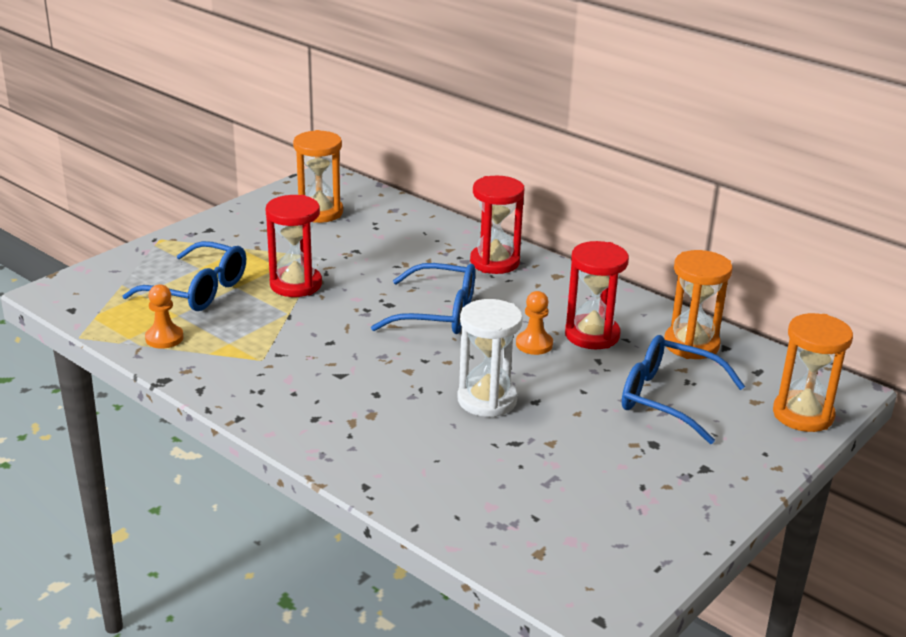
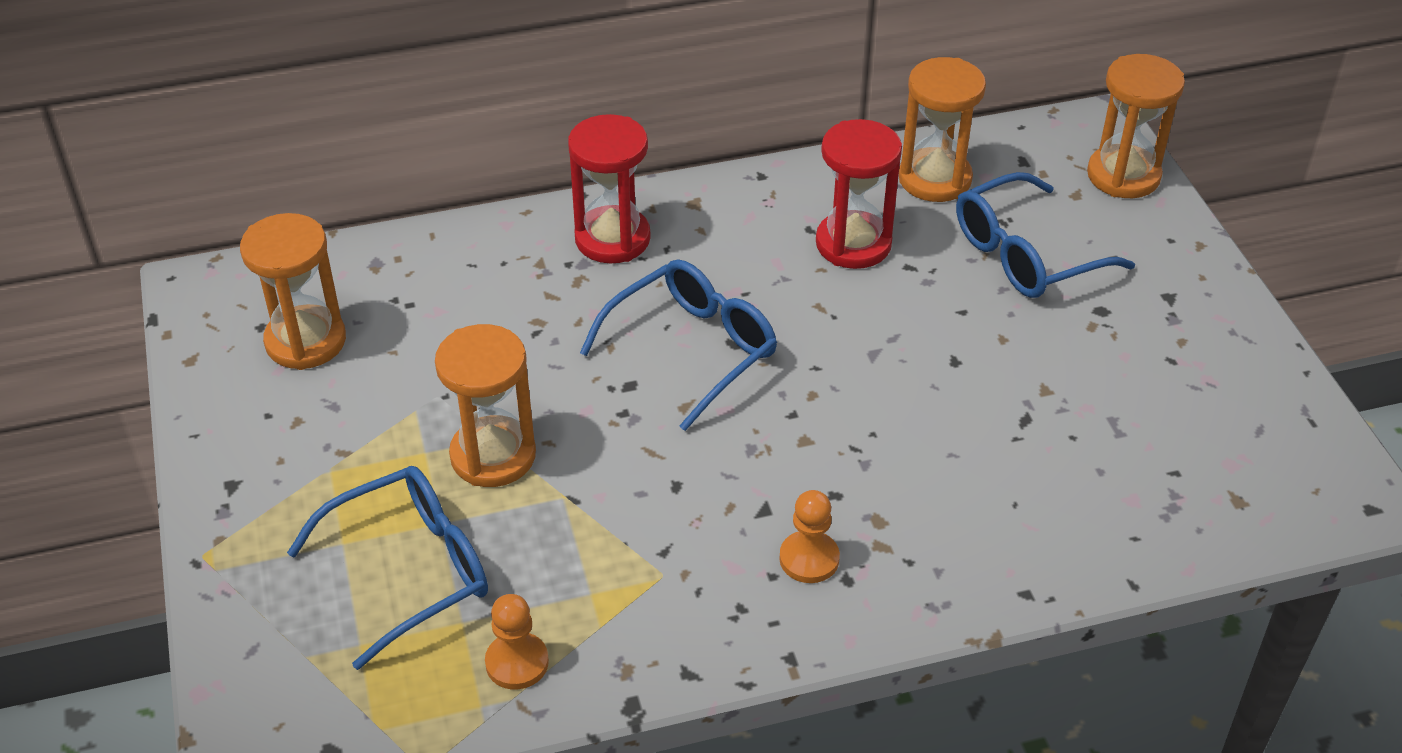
camera: 55 degrees left, 15 degrees up
red hourglass [266,195,322,297] -> orange hourglass [435,324,536,487]
white hourglass [457,299,523,417] -> none
orange pawn [516,291,553,355] -> orange pawn moved to [779,490,840,583]

